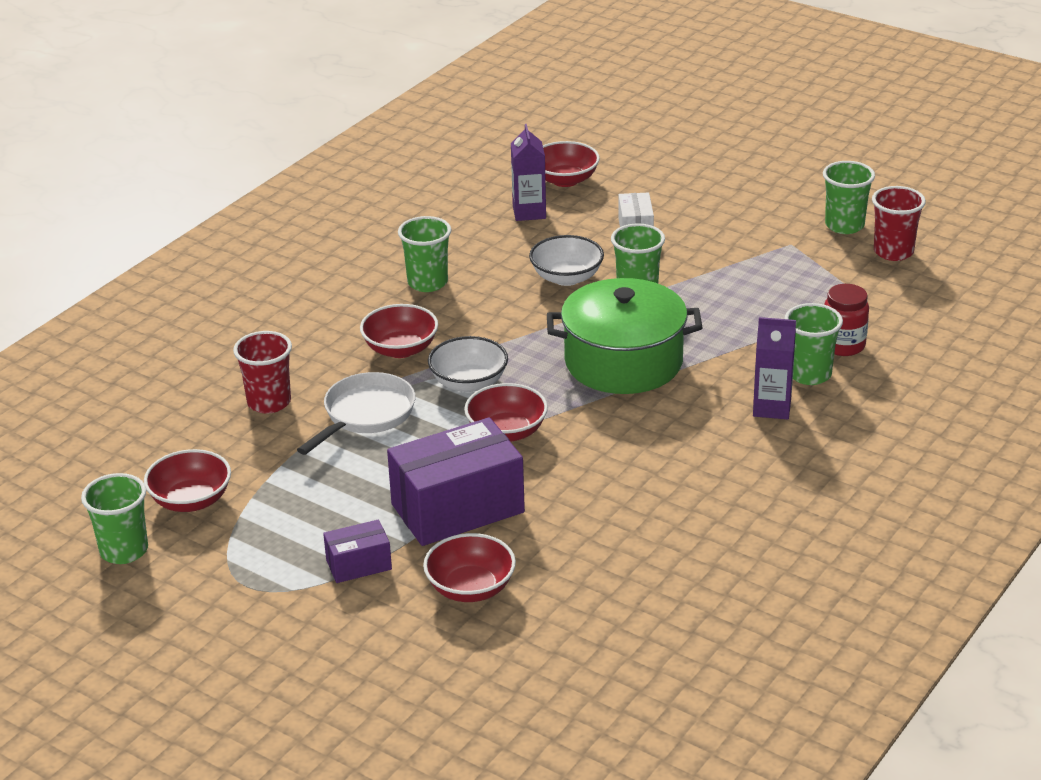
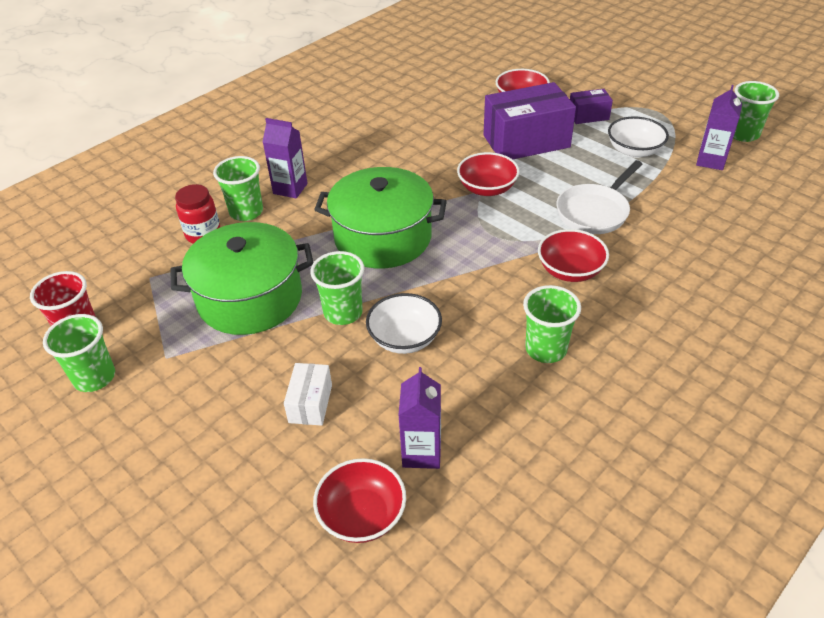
camera: 170 degrees left, 10 degrees up
red bowl [144,449,231,512] -> purple carton [696,85,742,170]
red cup [233,331,292,414] -> none
white bowl [428,336,508,392] -> white bowl moved to [608,116,669,158]
none -> green pot [170,222,314,335]

